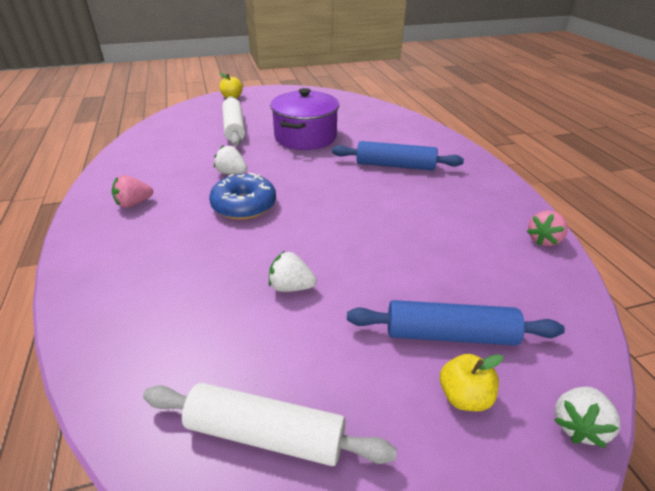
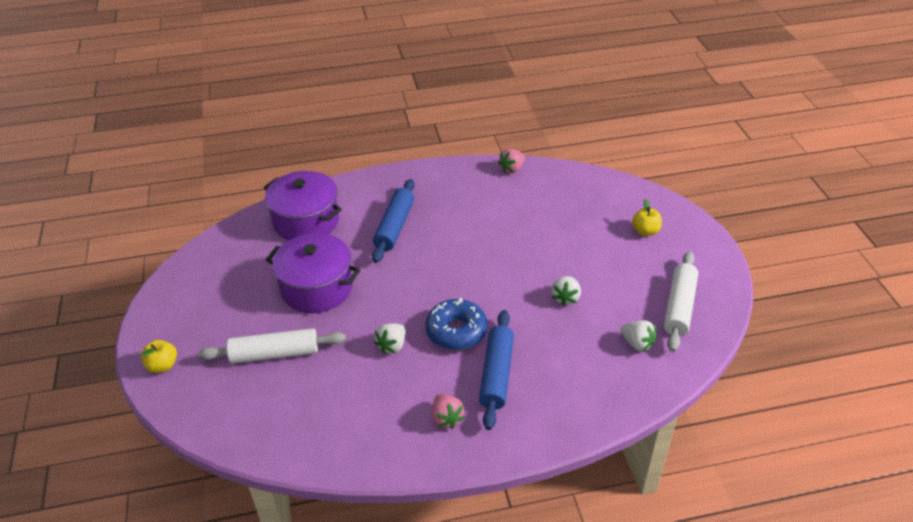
camera: 85 degrees left, 5 degrees up
blue rolling pin [347,300,565,346] -> blue rolling pin moved to [479,310,514,430]
pink strawberry [527,211,568,246] -> pink strawberry turned 90 degrees clockwise [498,149,525,173]
white strawberry [554,387,620,448] -> white strawberry moved to [621,320,657,351]
none -> purple pot [264,171,342,241]

